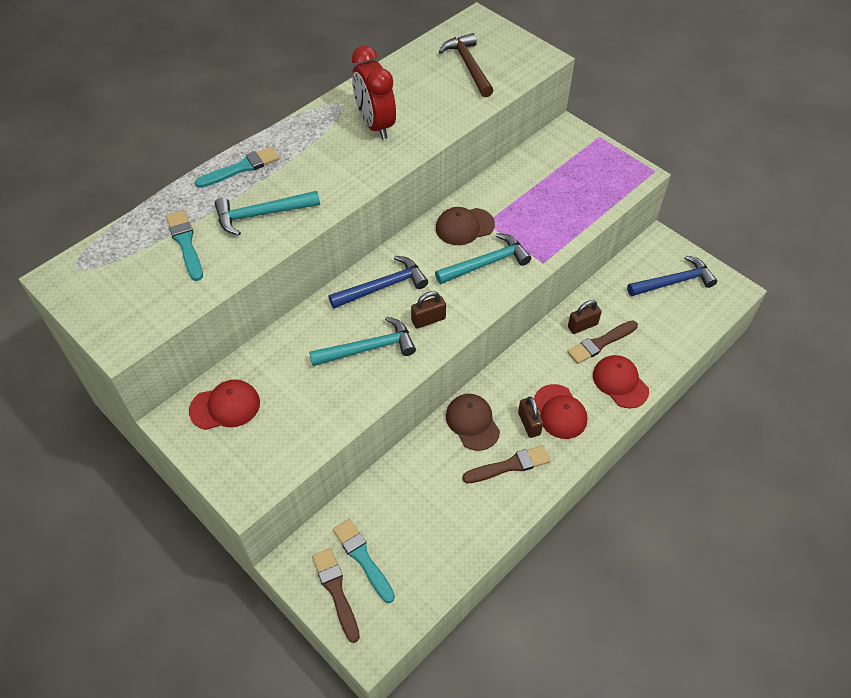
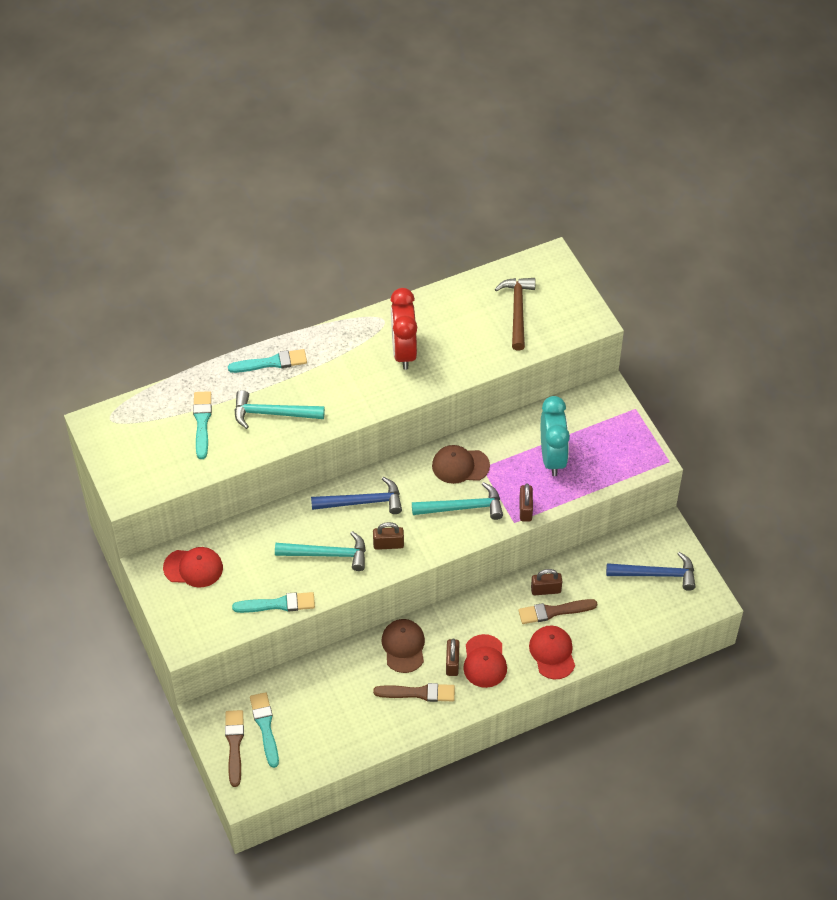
camera: 20 degrees right, 0 degrees up
none -> turquoise brush [232,592,315,613]
none -> brown padlock [519,483,533,521]
none -> turquoise clock [541,396,570,476]

